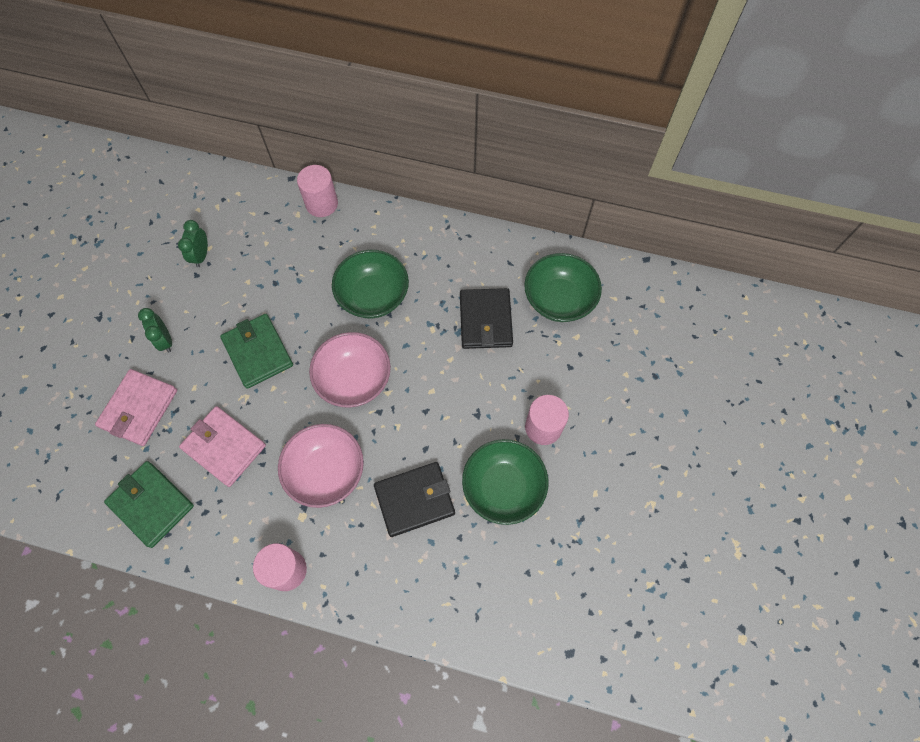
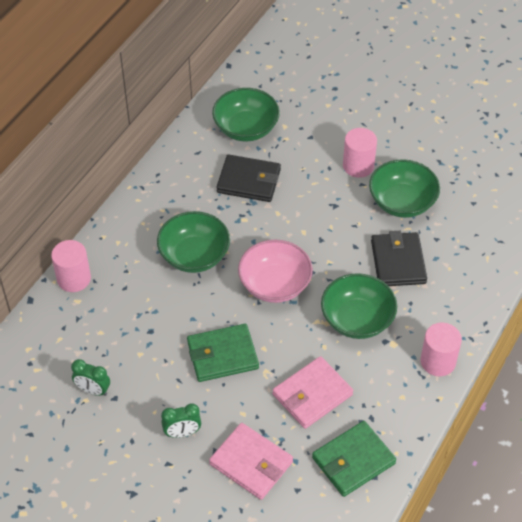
camera: 75 degrees left, 15 degrees down
pink bowl [278,424,364,508] -> green bowl [321,273,397,339]

